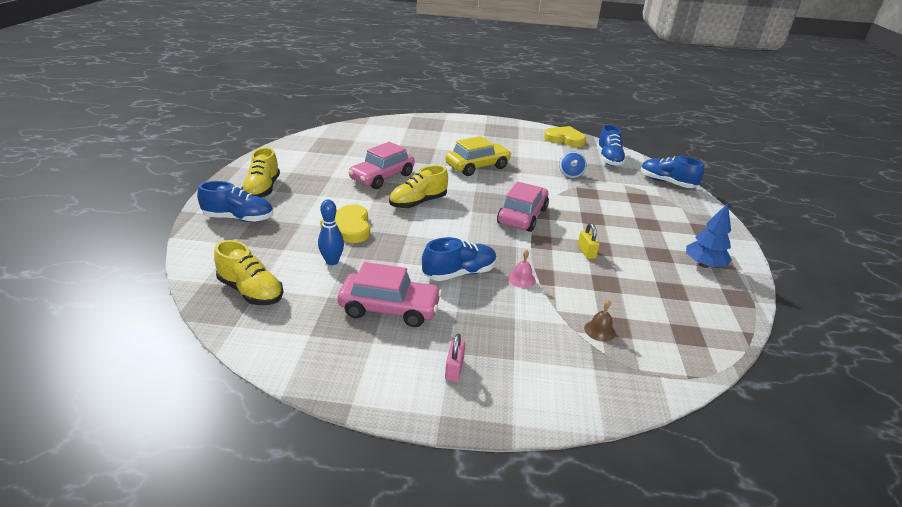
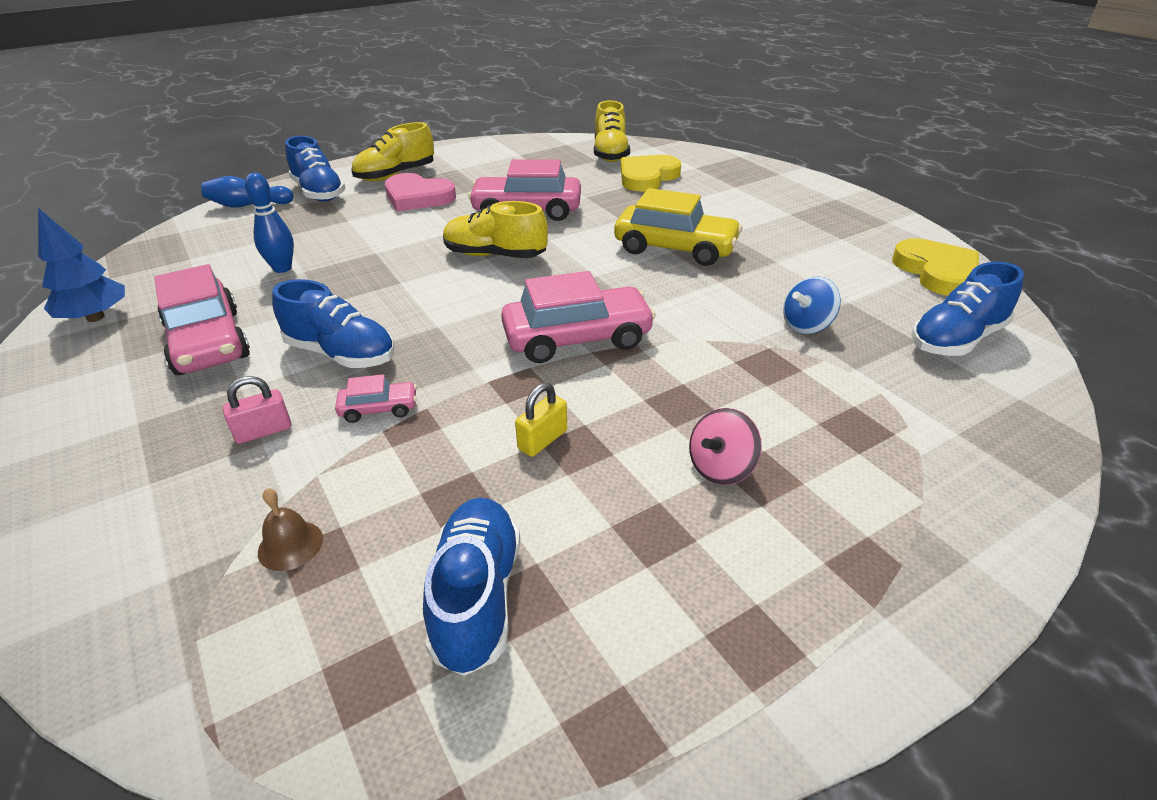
camera: 55 degrees right, 5 degrees up
yellow shoe [214,240,284,305] -> yellow shoe moved to [594,100,630,162]
yellow heart [320,204,370,243] -> yellow heart moved to [621,155,681,192]
pink padlock [445,334,465,382] -> pink padlock moved to [223,376,291,444]
pink bell [508,250,536,288] -> pink car [335,374,417,423]
blue shoe [641,156,704,188] -> blue shoe moved to [423,498,520,676]
blue tree [686,203,732,268] -> blue tree moved to [38,208,125,322]
none -> blue bowling pin [201,176,293,208]
none -> pink heart [385,173,456,212]
none -> pink spinning top [689,408,762,485]

